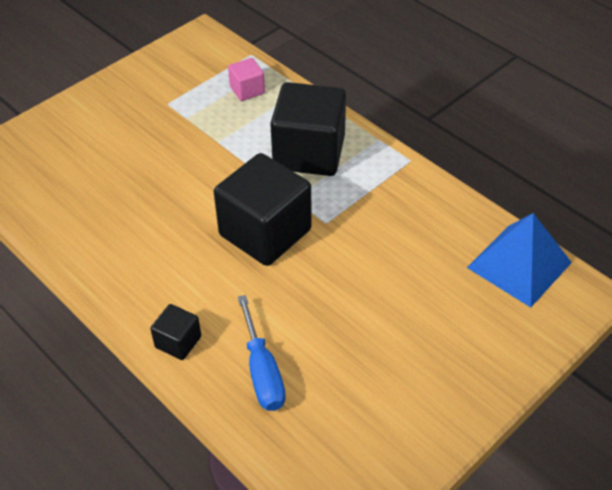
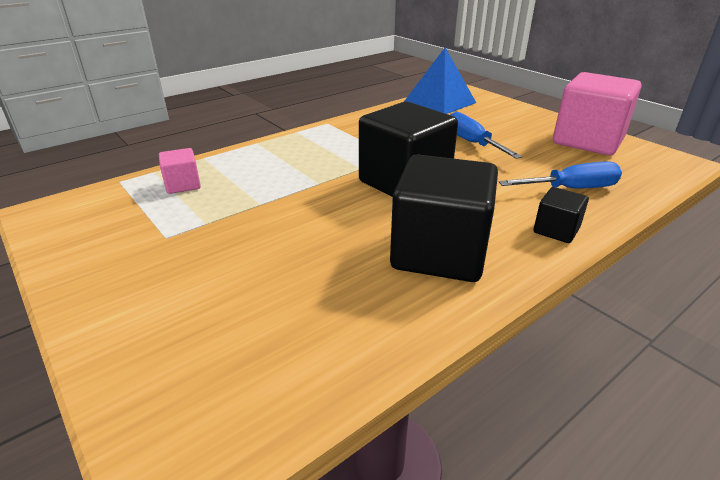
camera: 85 degrees left, 15 degrees down
black cube [270,82,346,176] -> black cube moved to [390,154,498,282]
none -> blue screwdriver [451,112,522,159]
none -> pink cube [553,72,642,155]

